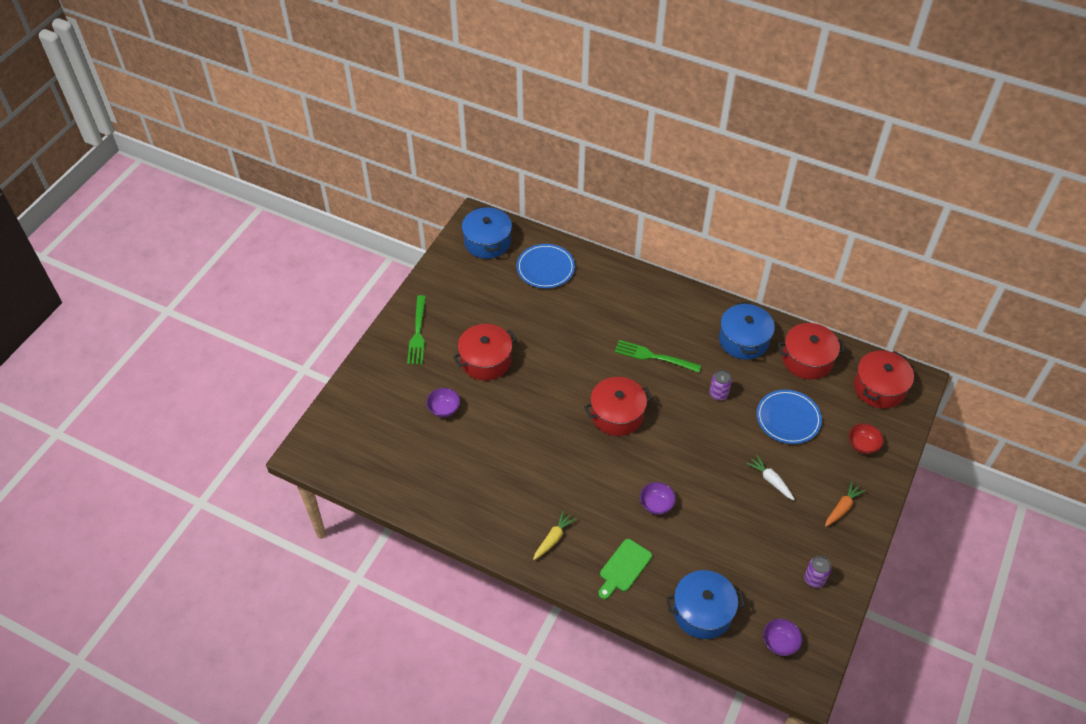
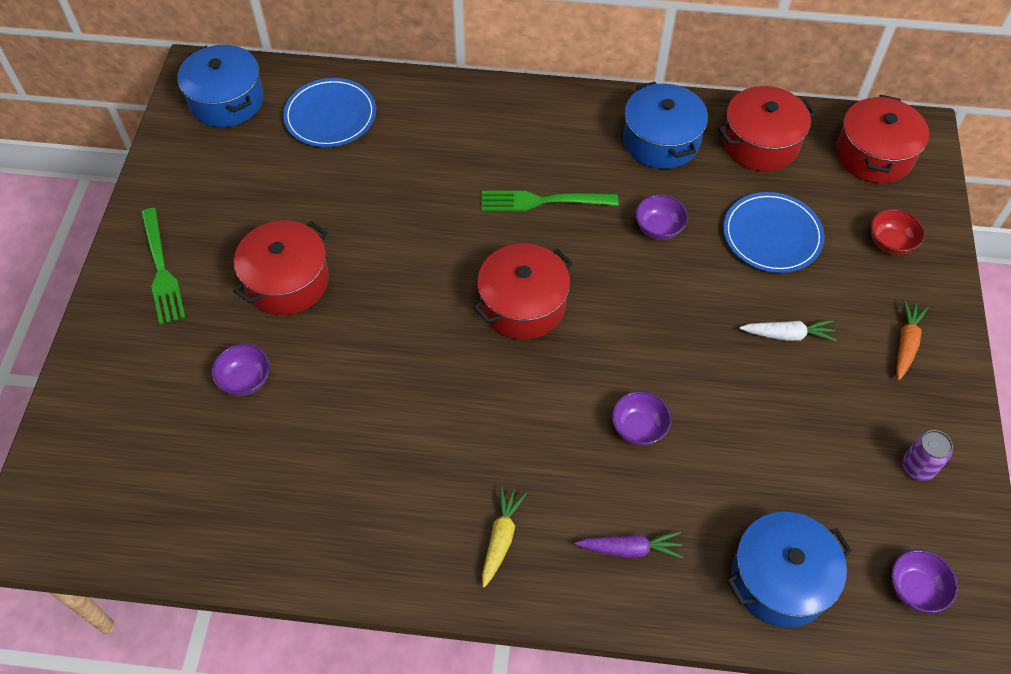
camera: 20 degrees left, 5 degrees up
green cutting board [598,539,652,599] -> purple carrot [575,531,683,559]
purple can [709,370,732,400] -> purple bowl [635,195,688,240]
white carrot [746,455,795,500] -> white carrot turned 150 degrees clockwise [740,320,837,341]

